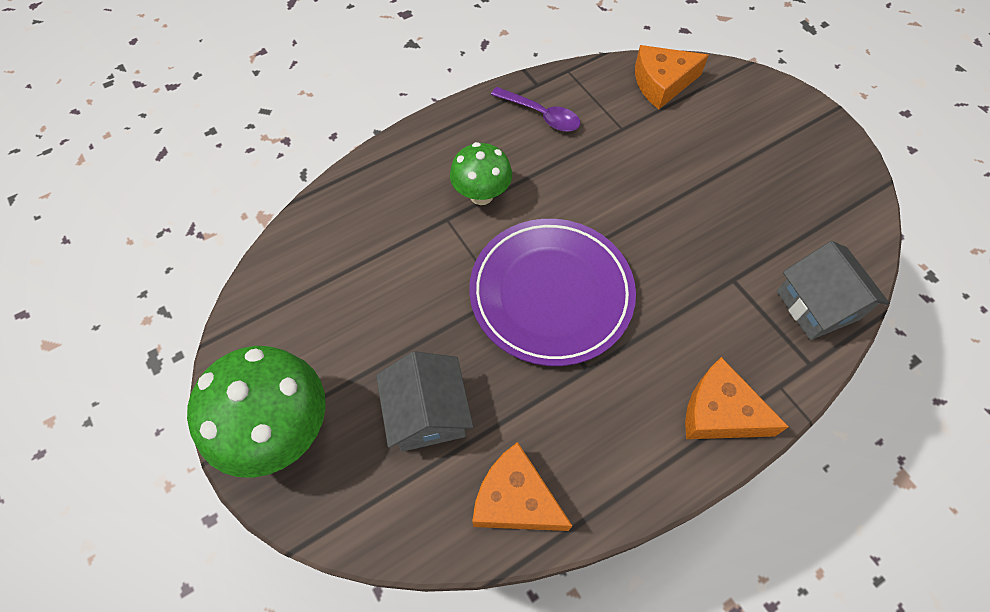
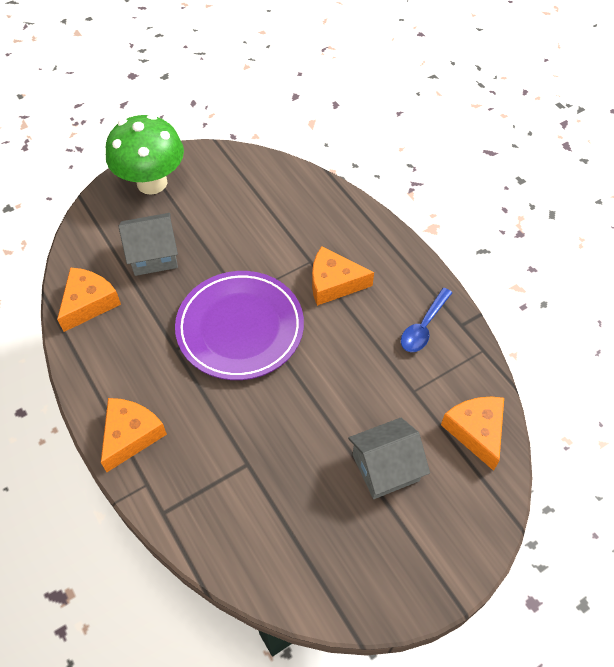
camera: 90 degrees right, 5 degrees down
green mushroom [450,142,512,205] -> orange cheese [312,246,374,306]
purple spoon [491,87,581,132] -> blue spoon [401,288,452,352]
grey house [777,241,890,340] -> grey house moved to [348,418,430,499]

